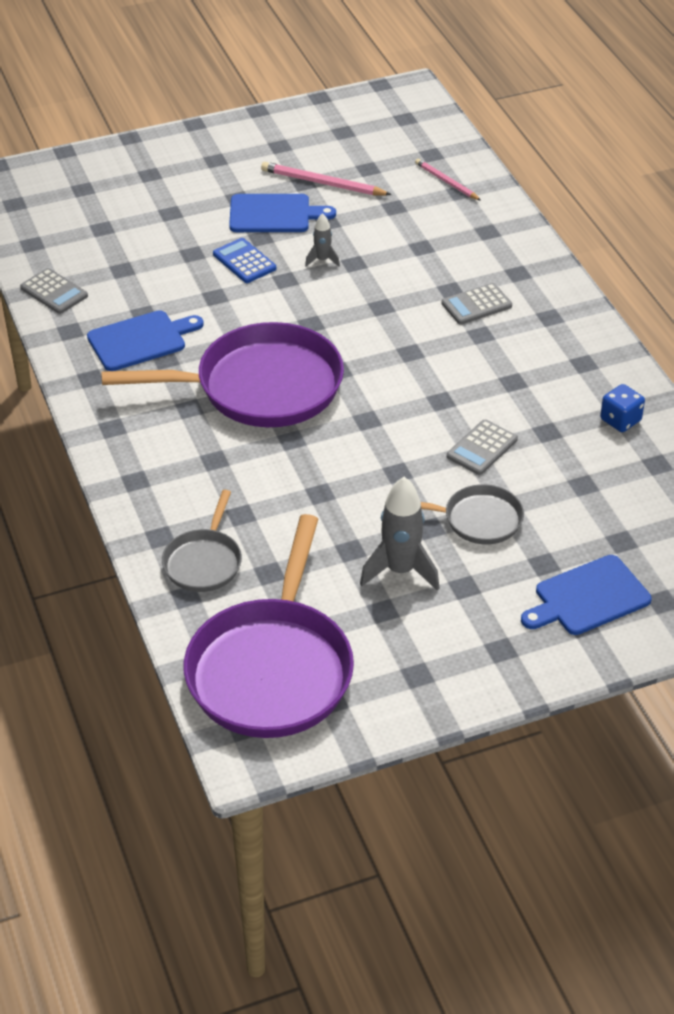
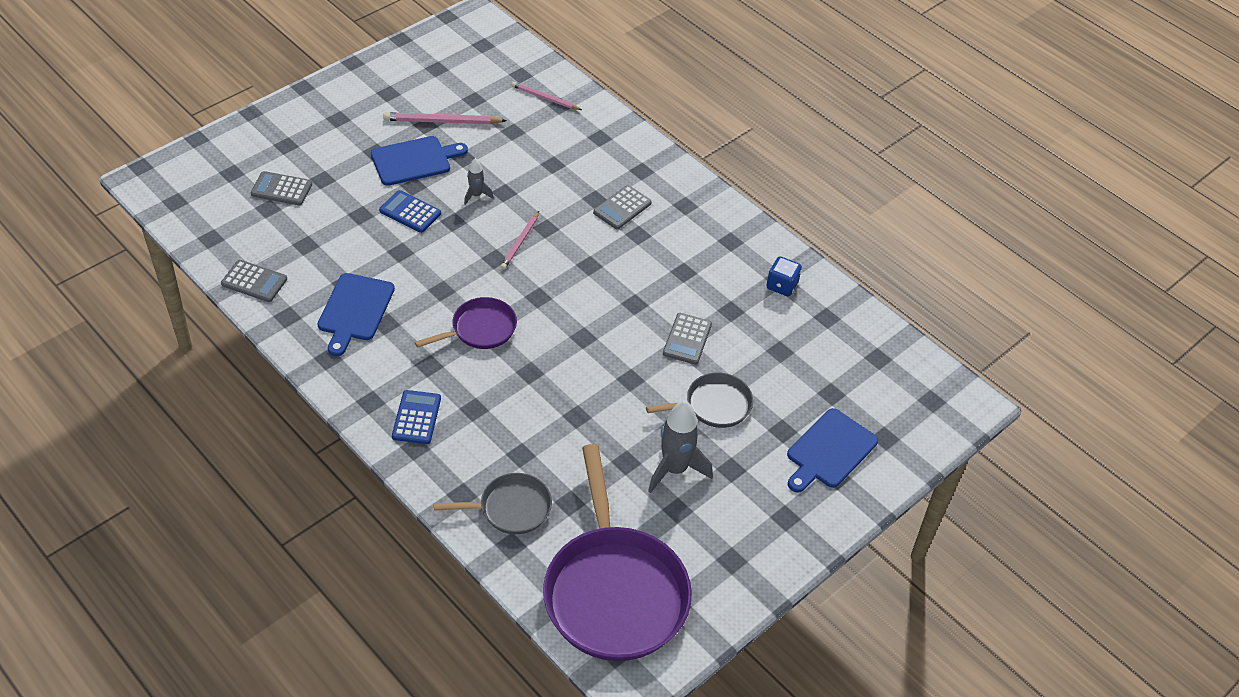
camera: 25 degrees left, 5 degrees up
blue cutting board [87,310,204,371] -> blue cutting board turned 150 degrees clockwise [318,273,395,356]
purple pan [101,322,344,427] -> purple pan [415,297,517,349], size x0.50
grey pan [162,490,242,592] -> grey pan turned 90 degrees counterclockwise [434,473,552,534]
none -> grey calculator [251,171,312,206]
none -> blue calculator [392,390,441,444]
none -> pink pencil [500,211,539,270]

